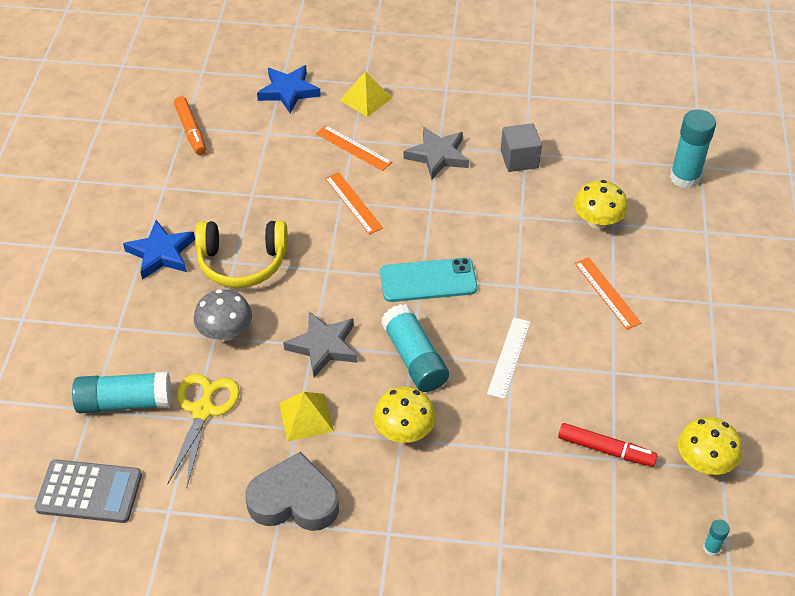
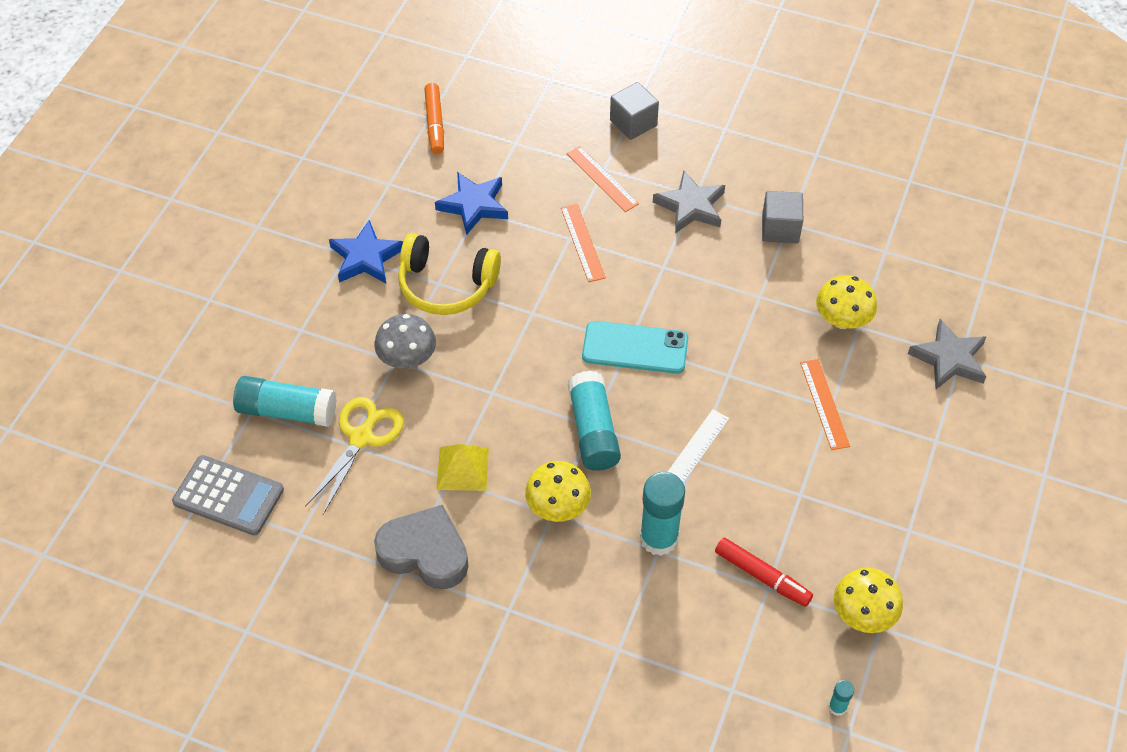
camera: 15 degrees right, 5 degrees up
blue star [257,65,321,114] -> blue star moved to [435,172,508,235]
grey star [283,311,357,377] -> grey star moved to [908,319,987,389]
yellow pyramid [340,71,392,117] -> grey cube [610,82,659,140]
turquoise glue stick [670,110,716,189] -> turquoise glue stick moved to [640,472,685,556]

